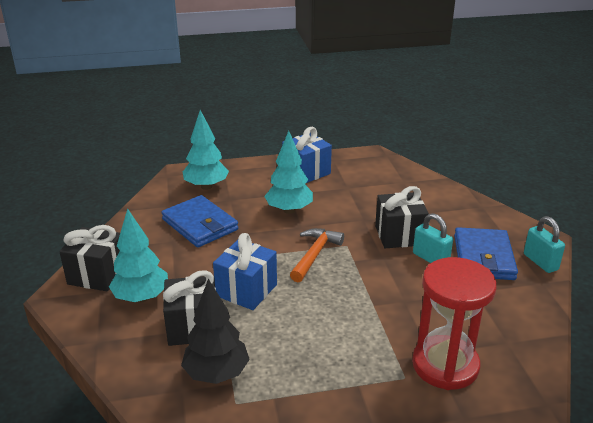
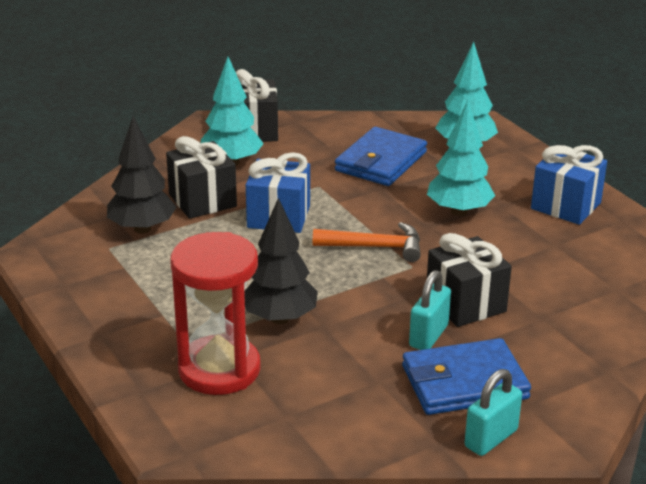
camera: 70 degrees right, 0 degrees up
none -> black tree [244,198,318,324]

